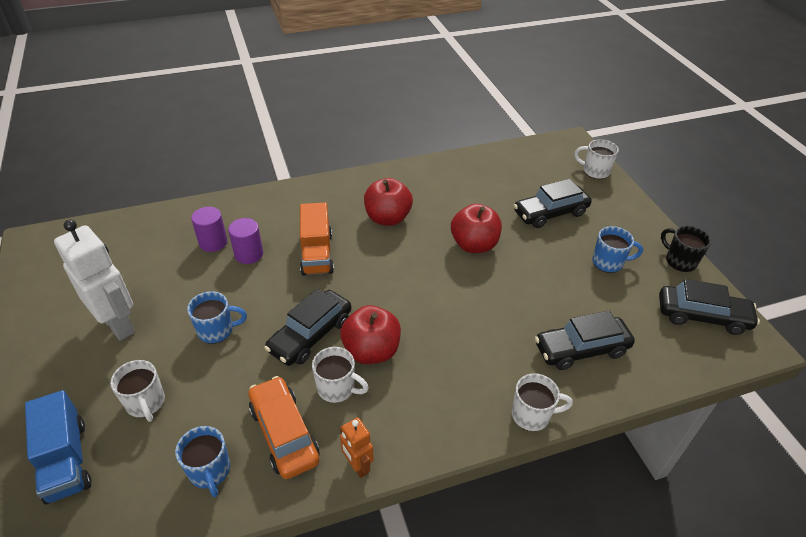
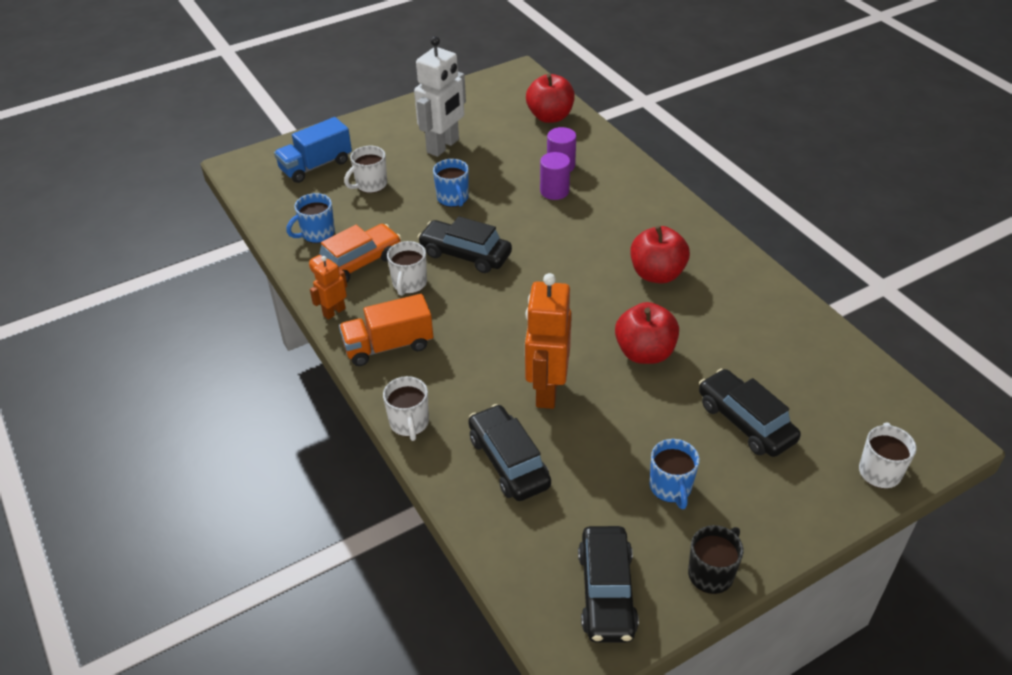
camera: 80 degrees right, 0 degrees up
orange truck [300,202,334,276] -> orange truck moved to [339,294,433,366]
red apple [340,305,401,364] -> red apple moved to [526,74,575,123]
none -> orange robot [525,273,572,409]

